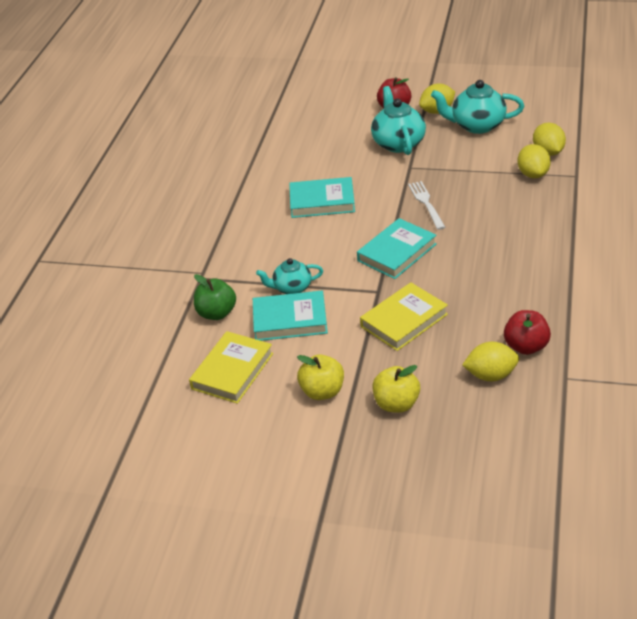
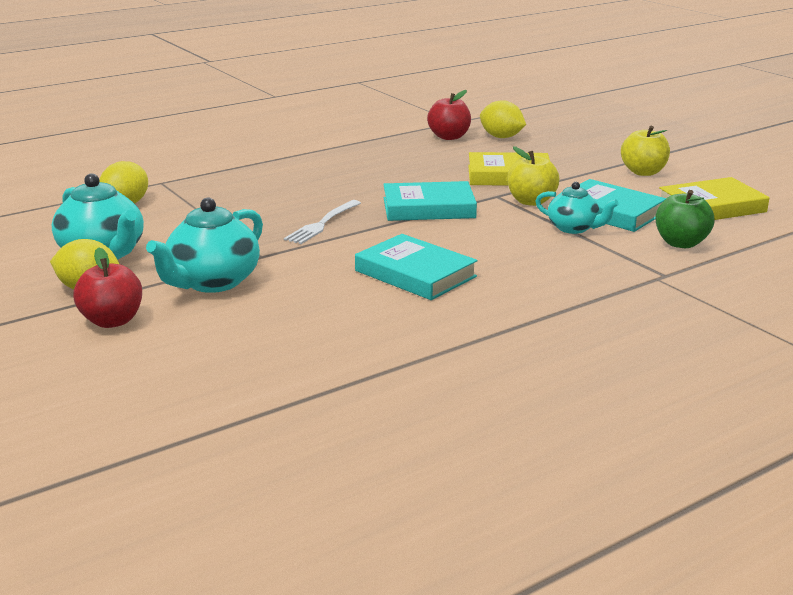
camera: 140 degrees left, 15 degrees down
yellow apple [372,365,420,413] -> yellow apple moved to [507,146,559,206]
yellow lemon [517,144,551,178] -> none

